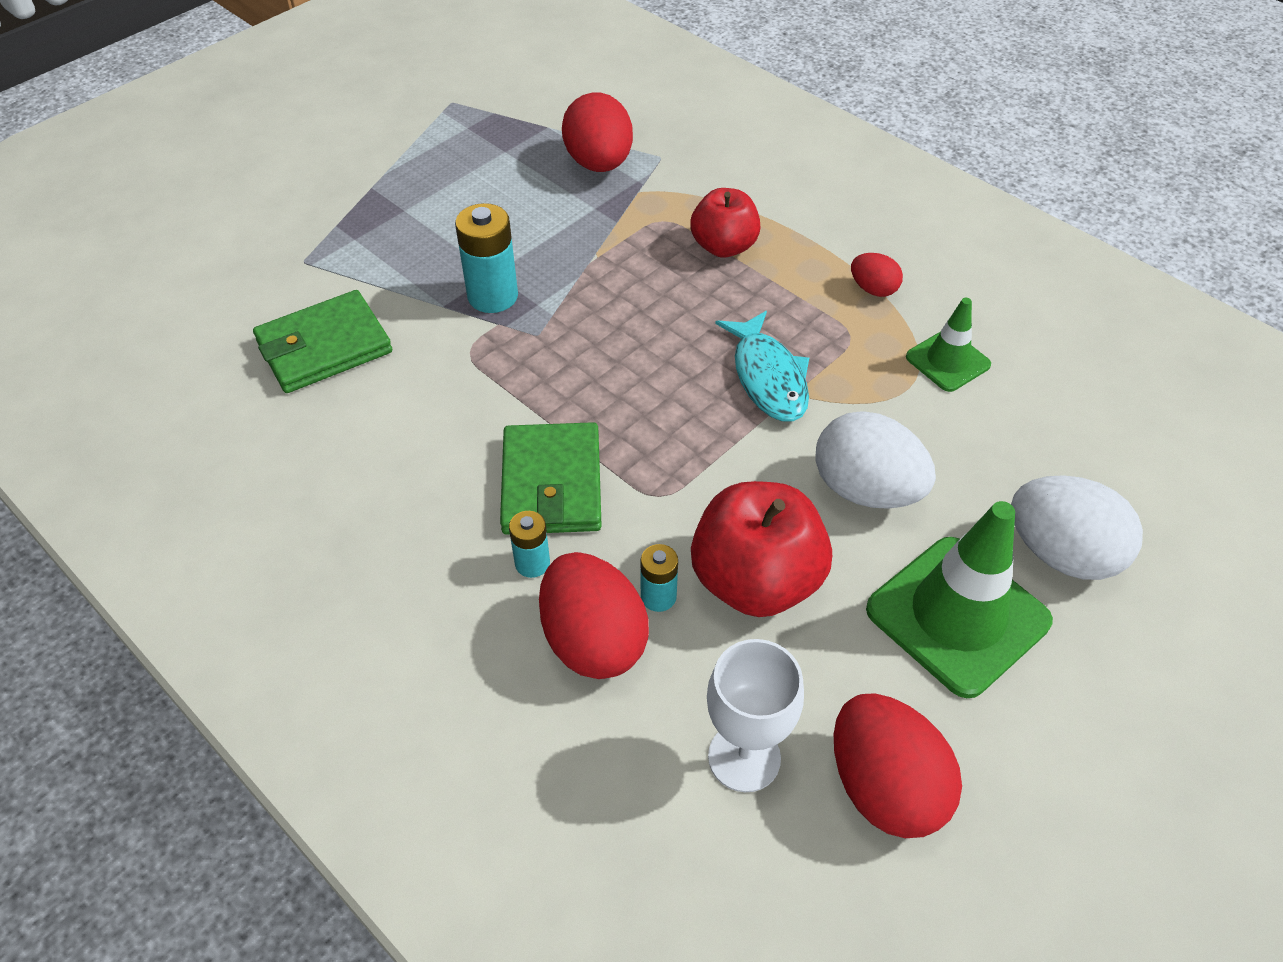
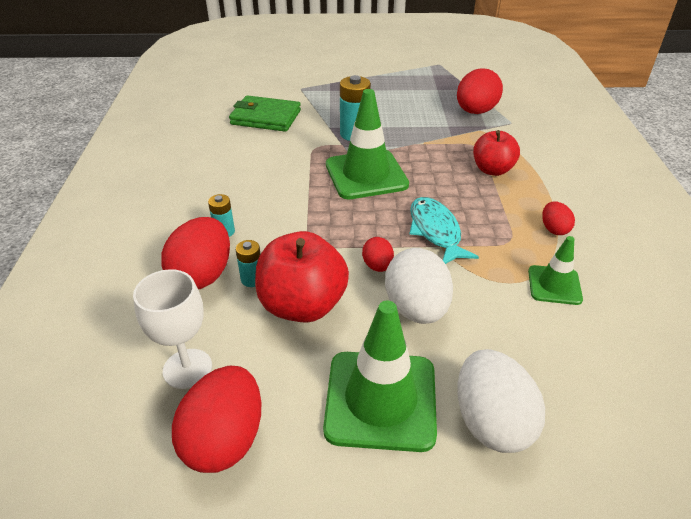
camera: 45 degrees right, 10 degrees down
green wallet [500,422,602,535] -> none
turquoise fish [715,311,809,421] -> turquoise fish turned 135 degrees clockwise [410,197,479,264]
none -> green traffic cone [326,89,409,199]
none -> red egg [362,237,394,272]

